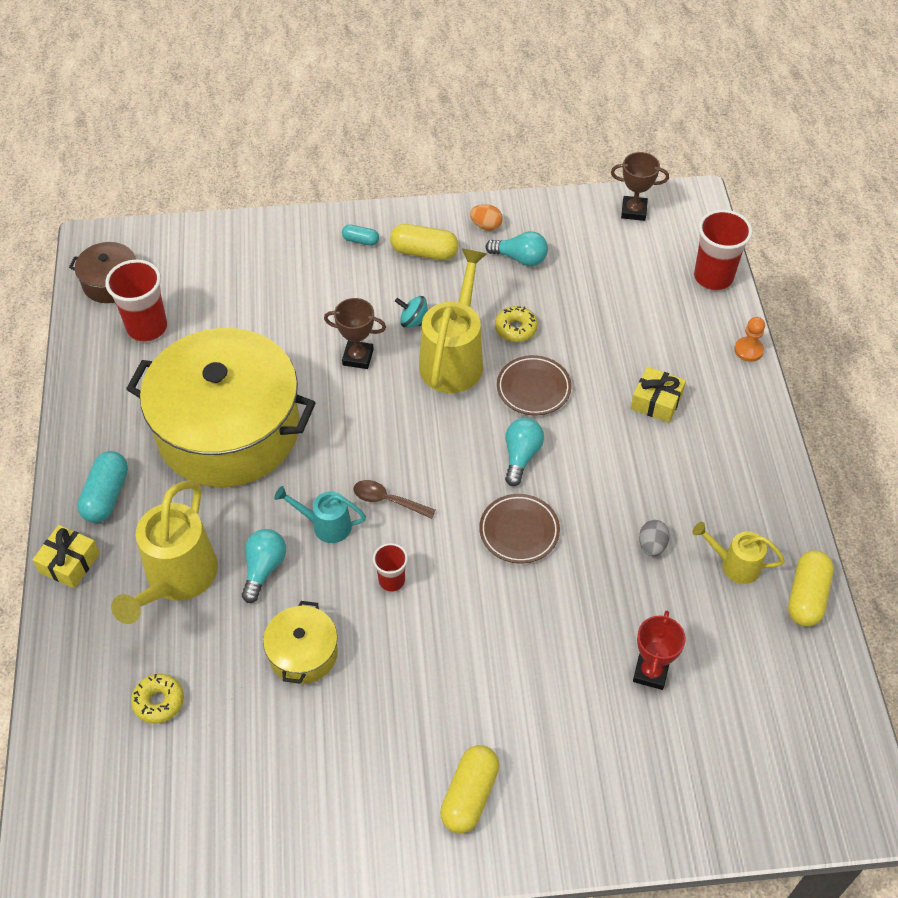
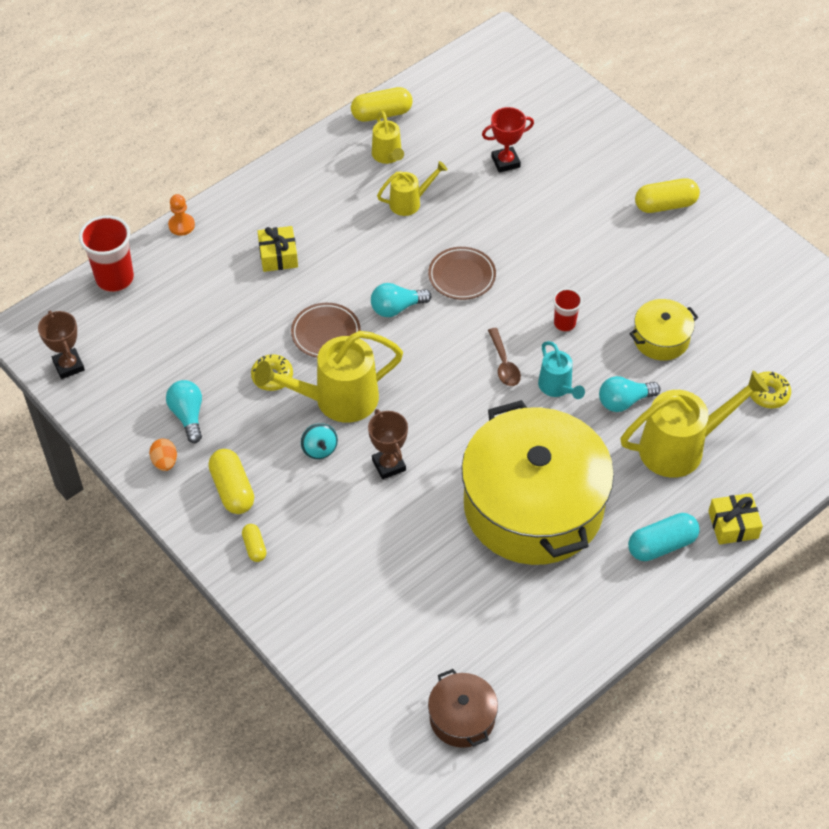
camera: 125 degrees left, 0 degrees up
red cup [105,259,167,342] -> none
turquoise capsule [342,225,379,246] -> yellow capsule [242,524,267,562]
grey egg [639,520,670,556] -> yellow watering can [377,161,447,216]

